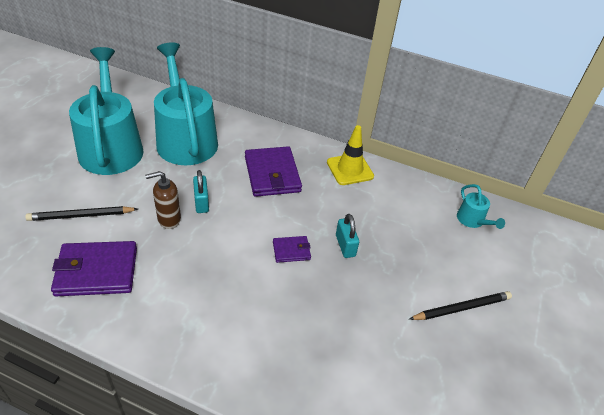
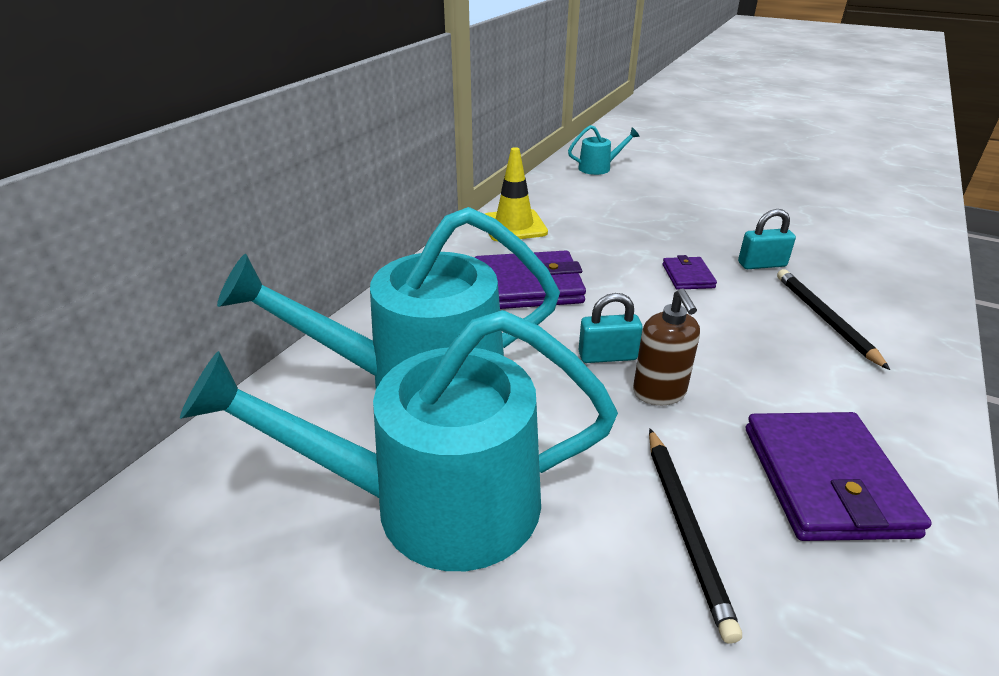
camera: 80 degrees left, 10 degrees down
turquoise padlock [336,214,359,258] -> turquoise padlock moved to [738,209,796,269]
black pencil [409,291,512,320] -> black pencil moved to [777,269,890,370]

